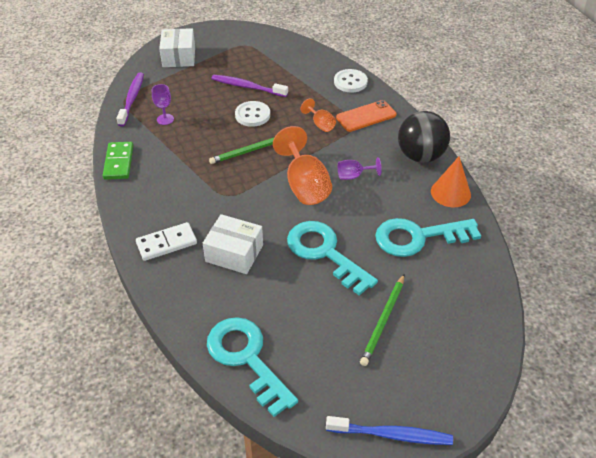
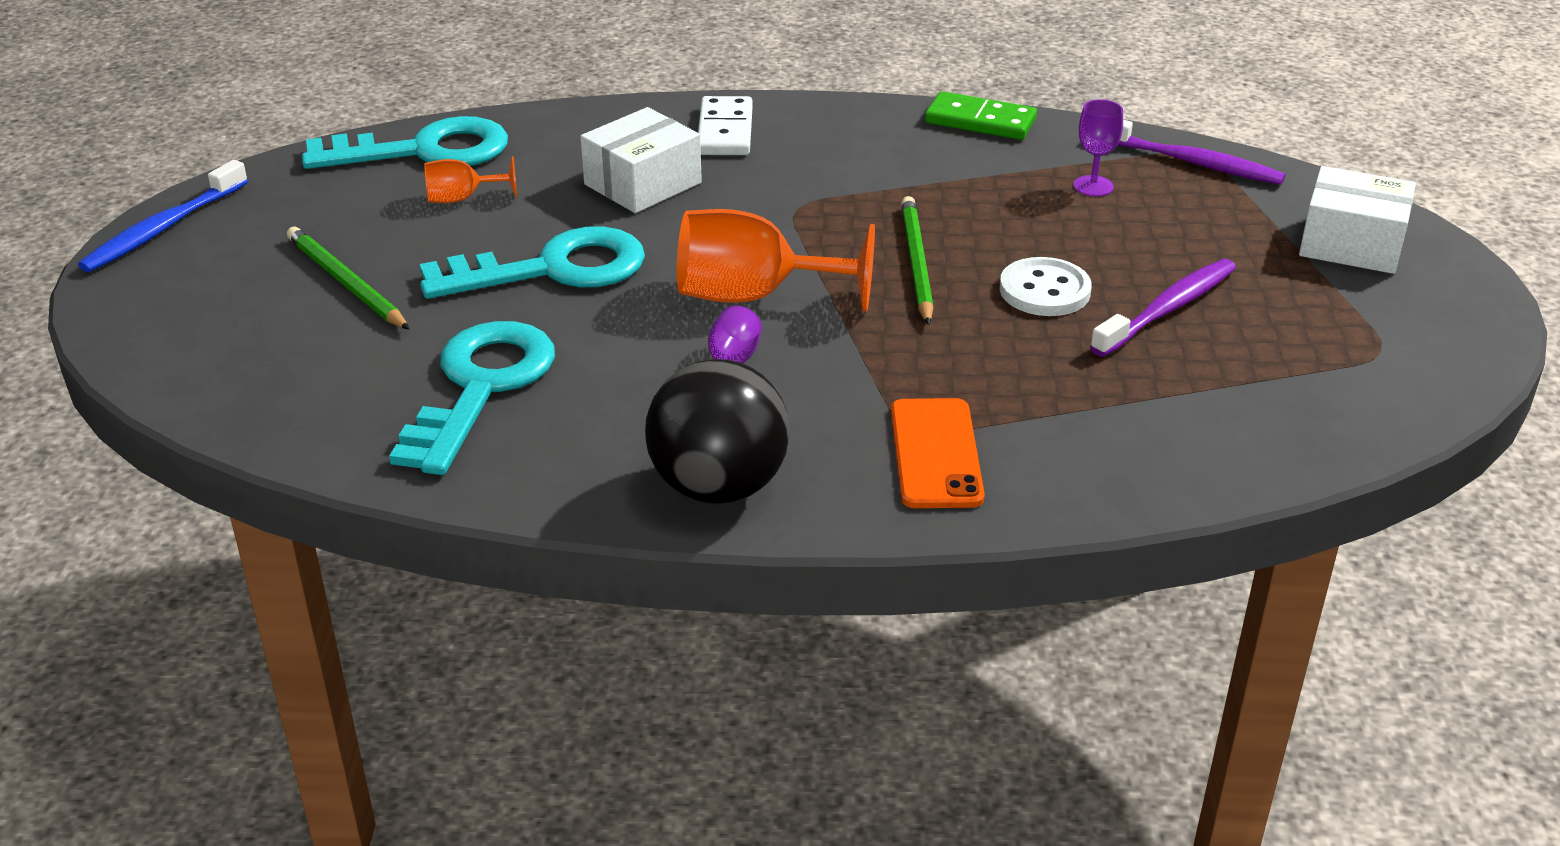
camera: 115 degrees right, 10 degrees down
orange goblet [300,98,336,132] -> orange goblet moved to [424,156,517,203]
white button [334,69,368,93] -> none
orange cone [431,157,471,207] -> none

